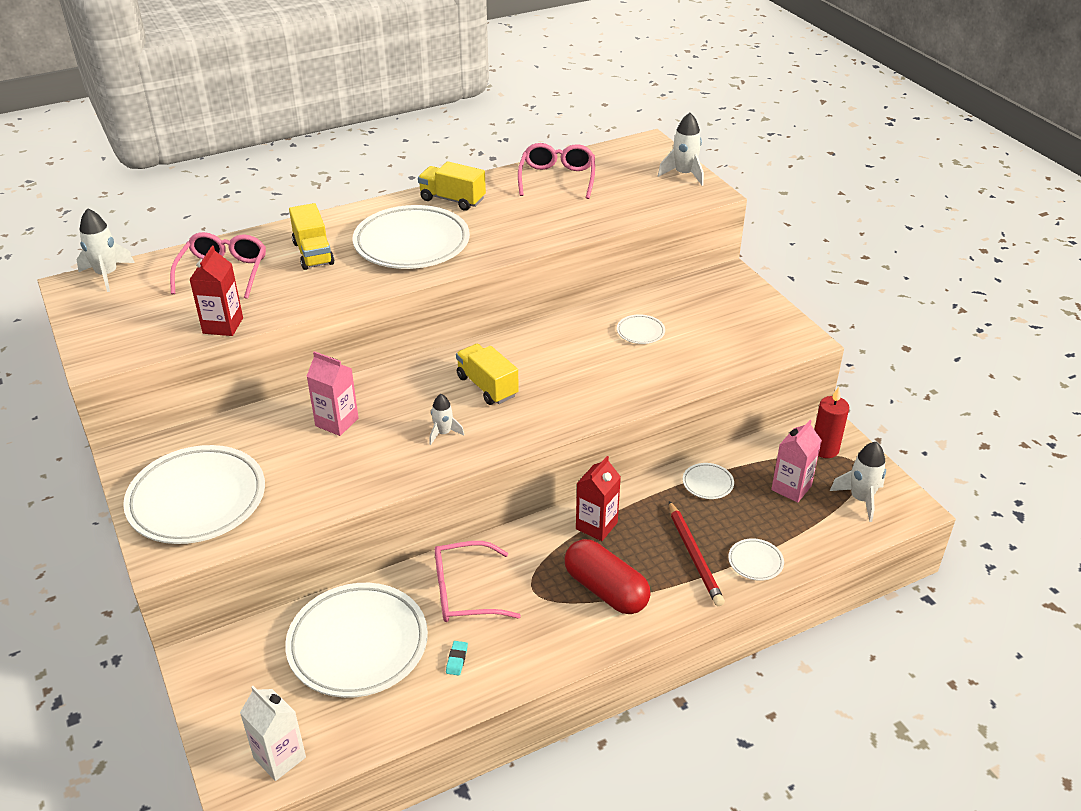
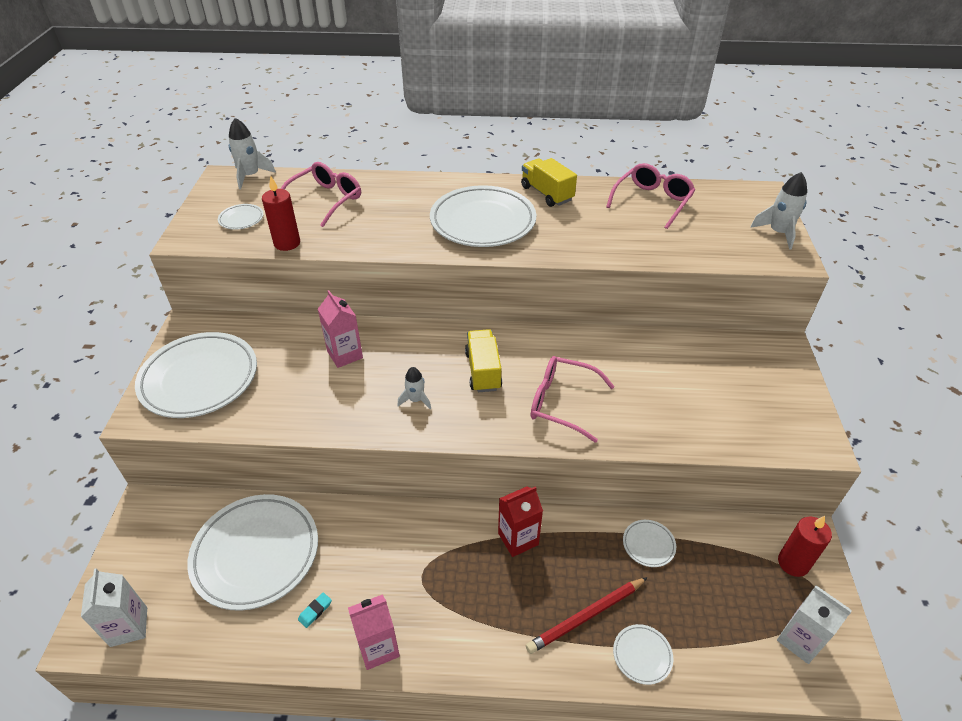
camera: 30 degrees right, 5 degrees up
red carton [189,246,243,336] -> red candle [262,176,300,251]
yellow truck [289,203,334,270] -> none
pink glasses [435,541,521,622] -> pink glasses moved to [531,356,615,443]
red capsule [565,539,650,614] -> none
white plate [617,314,665,344] -> white plate moved to [218,204,264,230]
red pencil [669,501,725,606] -> red pencil turned 45 degrees clockwise [526,577,648,654]
pink carton [771,420,822,503] -> pink carton moved to [348,594,400,670]
white rocket [830,442,886,522] -> white carton [777,585,852,664]

